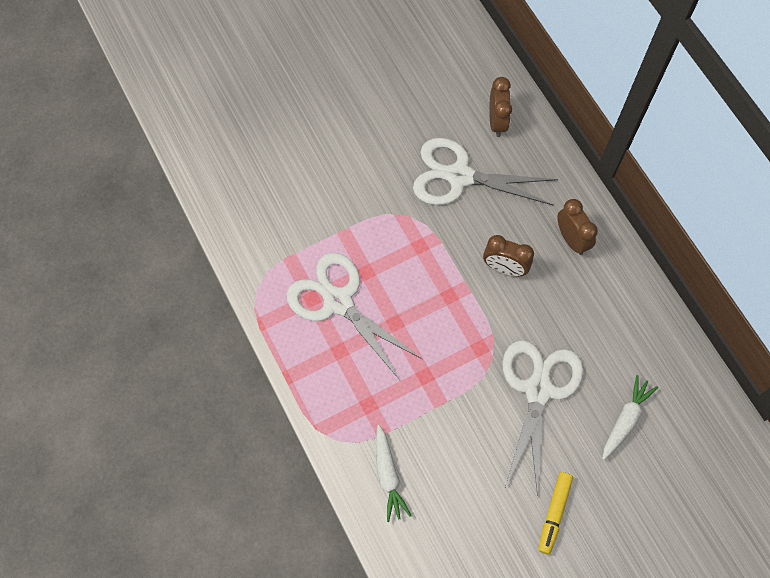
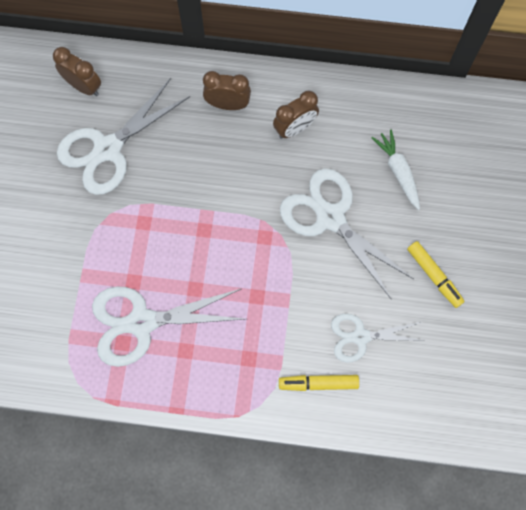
camera: 55 degrees left, 5 degrees up
white carrot [376,425,412,522] -> yellow marker [279,375,359,391]
brown clock [483,235,534,276] -> brown clock moved to [273,91,319,139]
none -> white scissors [331,313,425,363]

